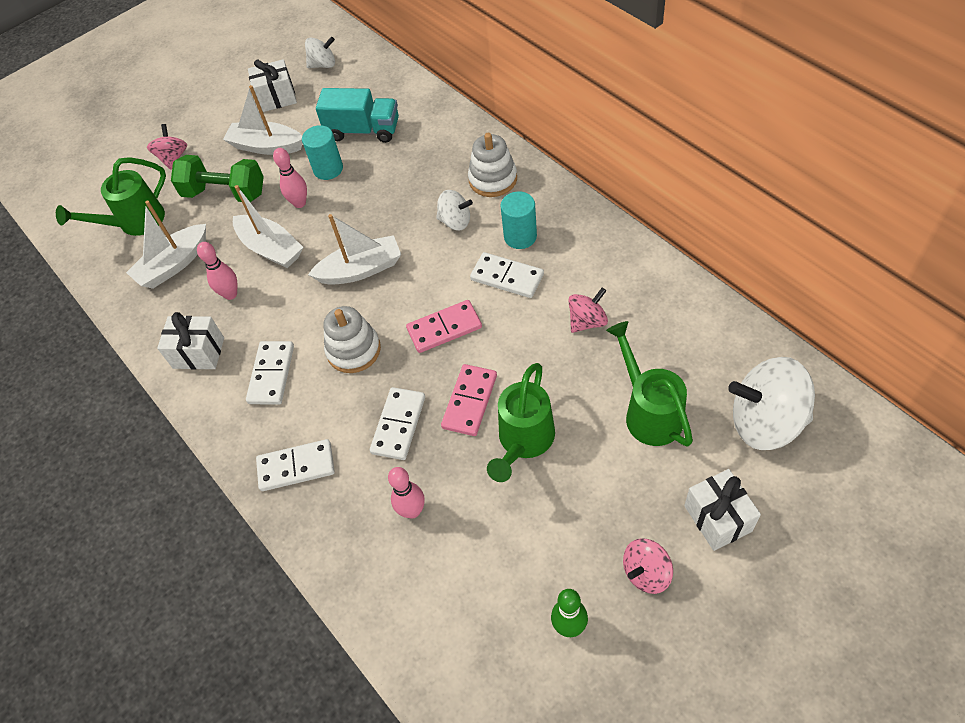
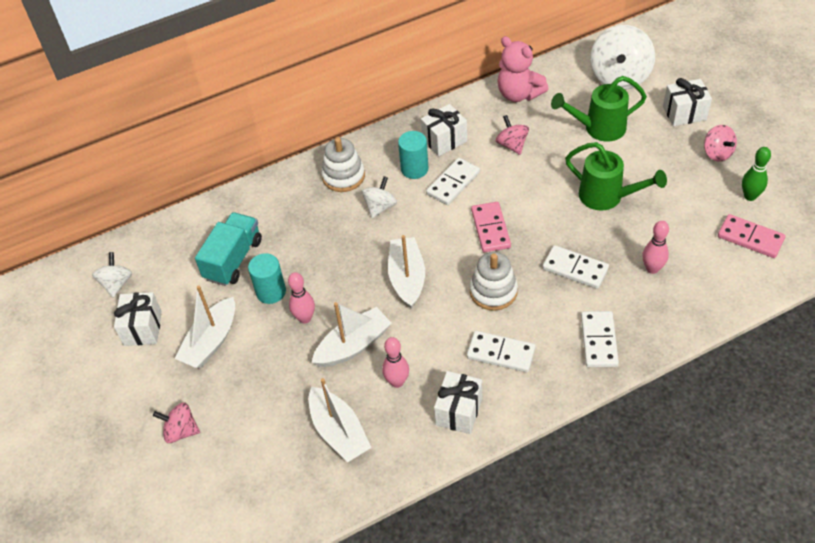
camera: 80 degrees left, 5 degrees down
green watering can [56,157,166,236] -> none
green dumbbell [171,155,264,202] -> none
pink domino [441,364,497,436] -> pink domino moved to [718,214,785,258]
none -> white gift [421,104,467,156]
none -> pink teddy bear [497,36,548,102]

